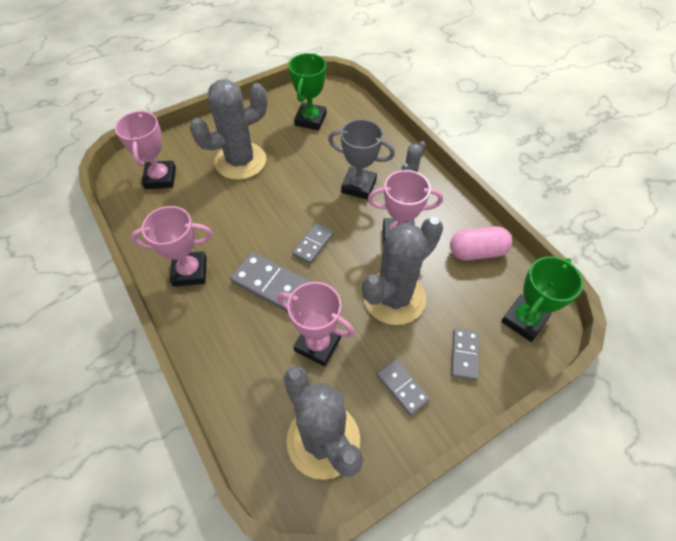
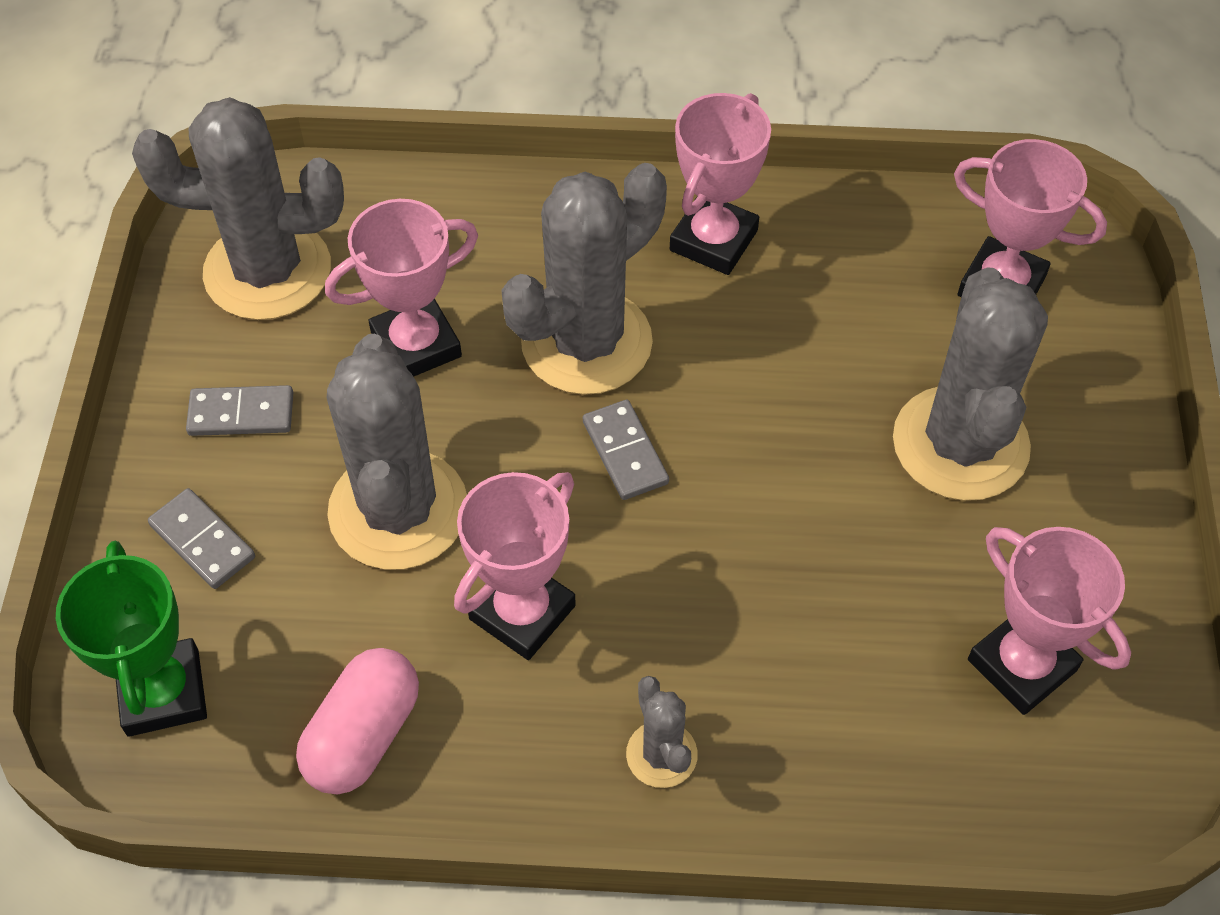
camera: 125 degrees right, 0 degrees up
grey domino [230,252,311,312] -> grey cactus [501,163,667,395]
green trophy [289,53,326,130] -> pink trophy [968,527,1131,715]
grey trophy [328,119,395,200] -> none

